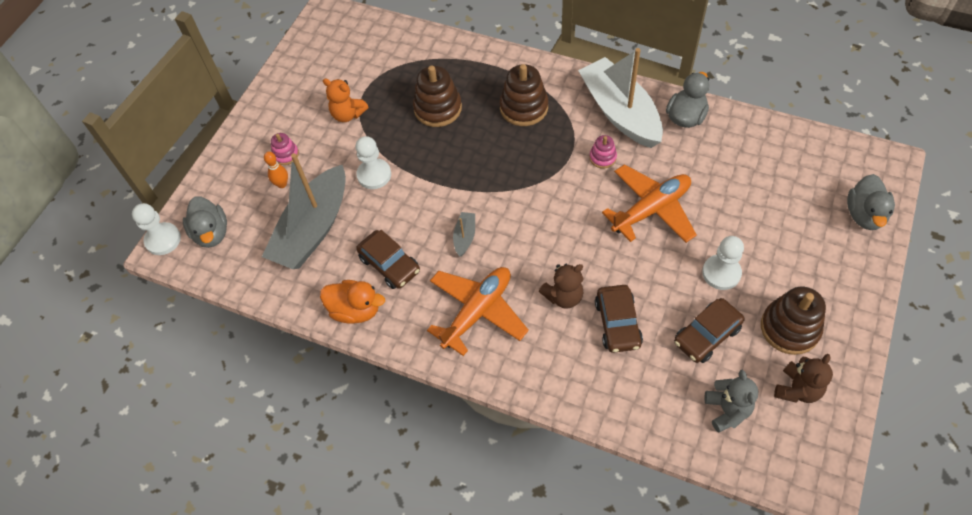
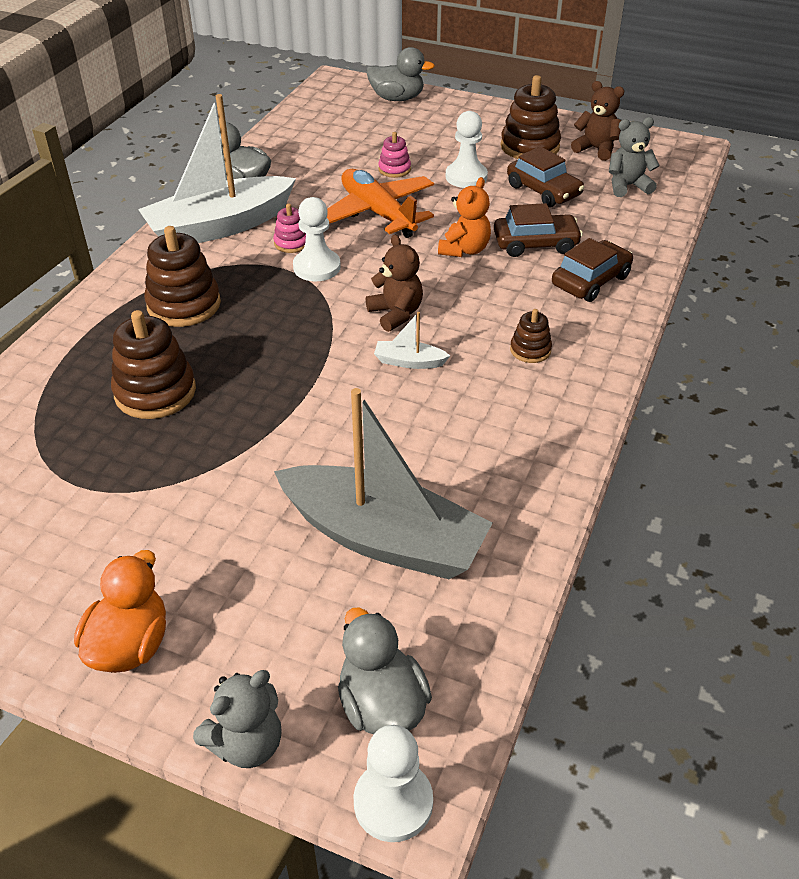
camera: 95 degrees left, 15 degrees down
grey duck [183,196,227,248] -> grey duck turned 90 degrees counterclockwise [338,607,432,734]
orange bowling pin [264,152,288,188] -> none
pink stacking toy [271,133,299,165] -> pink stacking toy moved to [378,132,411,178]
orange duck [320,280,385,324] -> orange duck moved to [74,550,166,673]
orange teddy bear [323,78,368,122] -> orange teddy bear moved to [438,177,491,257]
white pawn [355,136,391,189] -> white pawn moved to [293,197,341,281]
brown car [356,230,420,289] -> brown car moved to [552,238,633,302]
orange plane [427,267,529,356] -> brown stacking toy [510,309,552,363]
grey boat [453,212,475,257] -> white boat [374,312,450,369]
brown teddy bear [539,264,584,309] -> brown teddy bear moved to [366,234,423,332]
none -> grey teddy bear [193,670,282,768]

